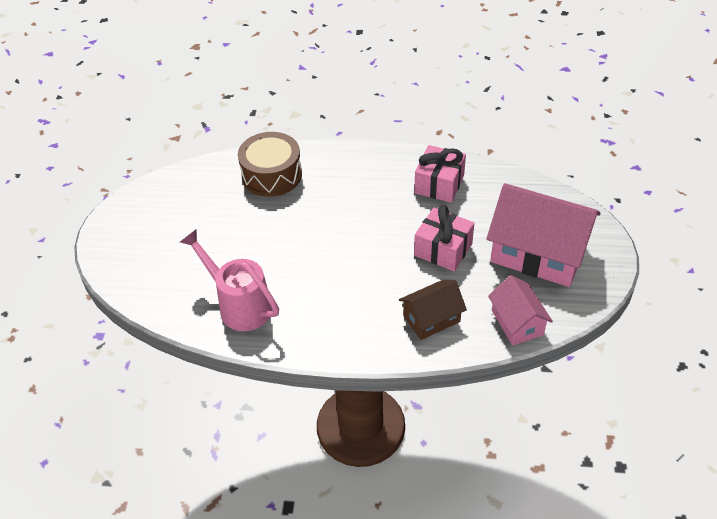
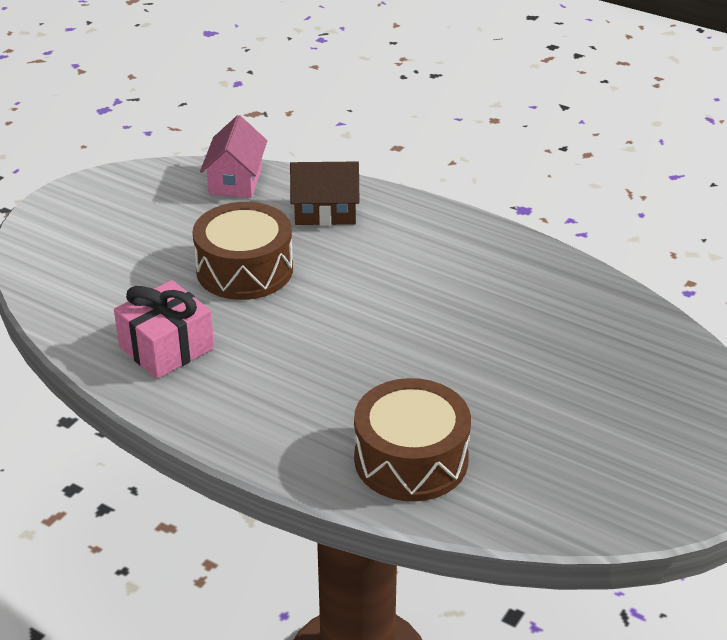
camera: 155 degrees left, 10 degrees down
pink watering can [180,229,279,331] -> none
pink gift [414,205,475,271] -> brown drum [193,202,293,300]
pink house [486,183,601,287] -> none

